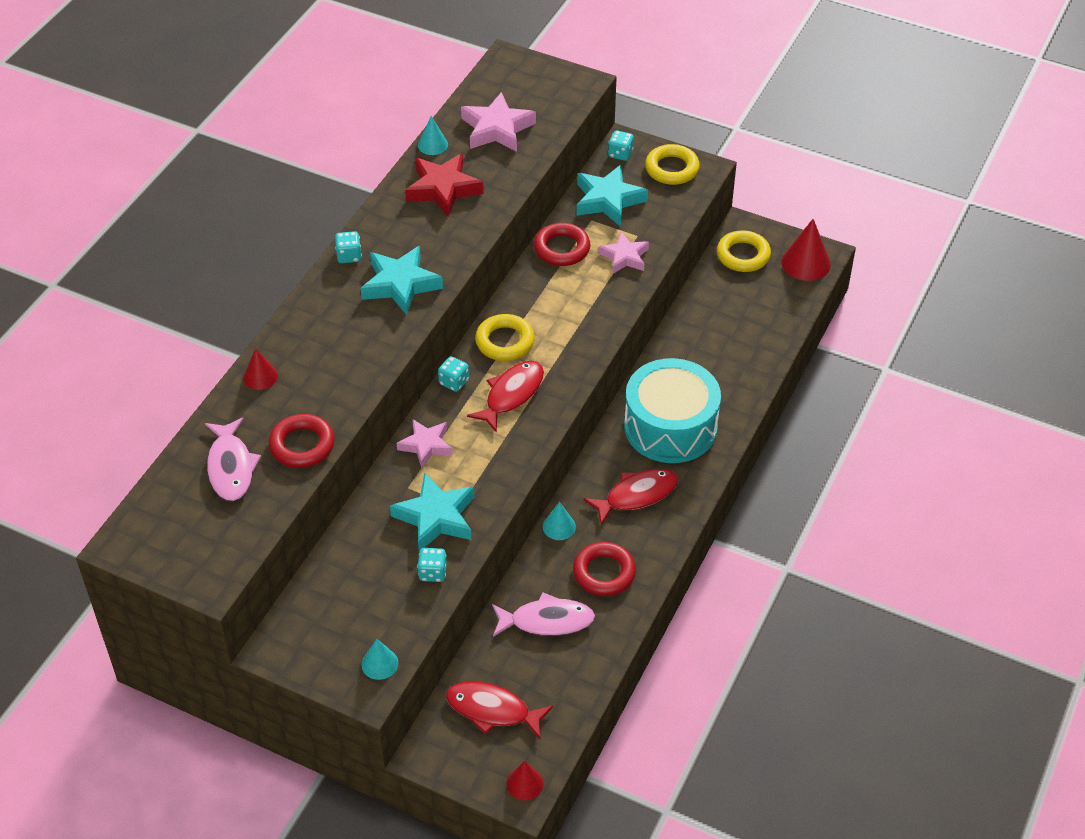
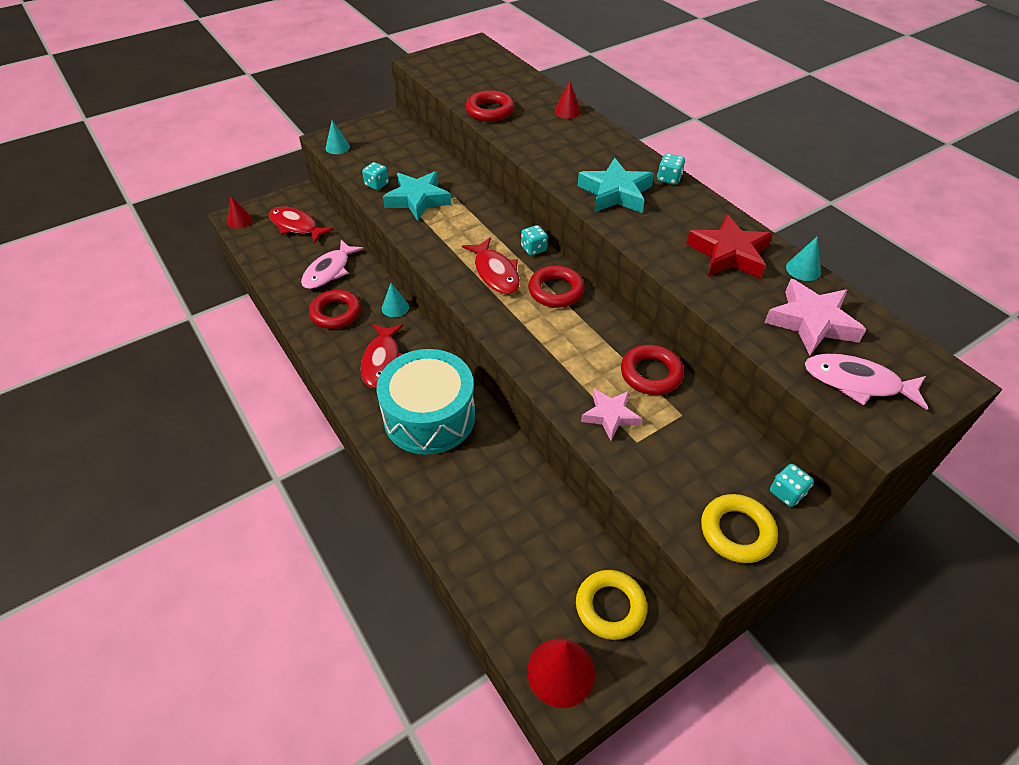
camera: 120 degrees right, 0 degrees up
pink fish [205,417,261,501] -> pink fish moved to [804,353,928,410]
pink star [397,419,452,468] -> none
red fish [446,681,553,739] -> red fish turned 105 degrees counterclockwise [269,206,334,244]
yellow ring [475,314,535,361] -> red ring [528,266,585,308]
turquoise star [576,165,648,226] -> none

